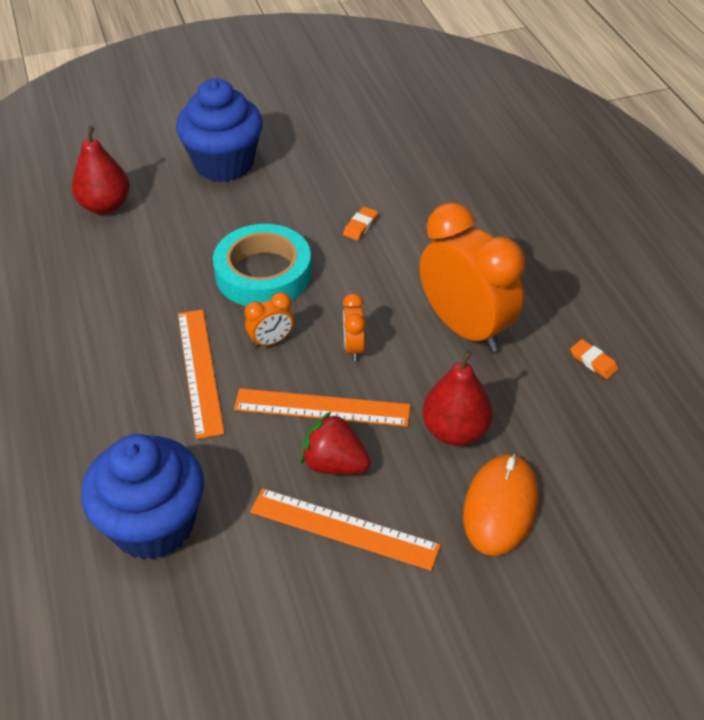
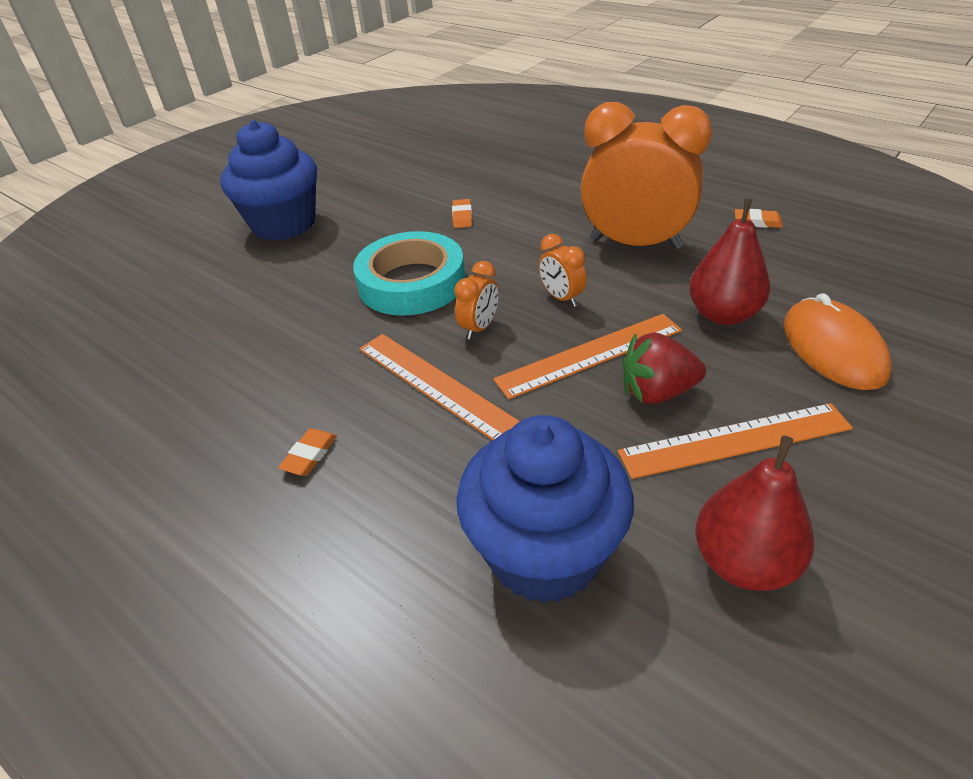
camera: 30 degrees left, 5 degrees down
red pear [72,126,130,214] -> red pear moved to [695,436,814,591]
none -> orange eraser [278,428,337,476]

